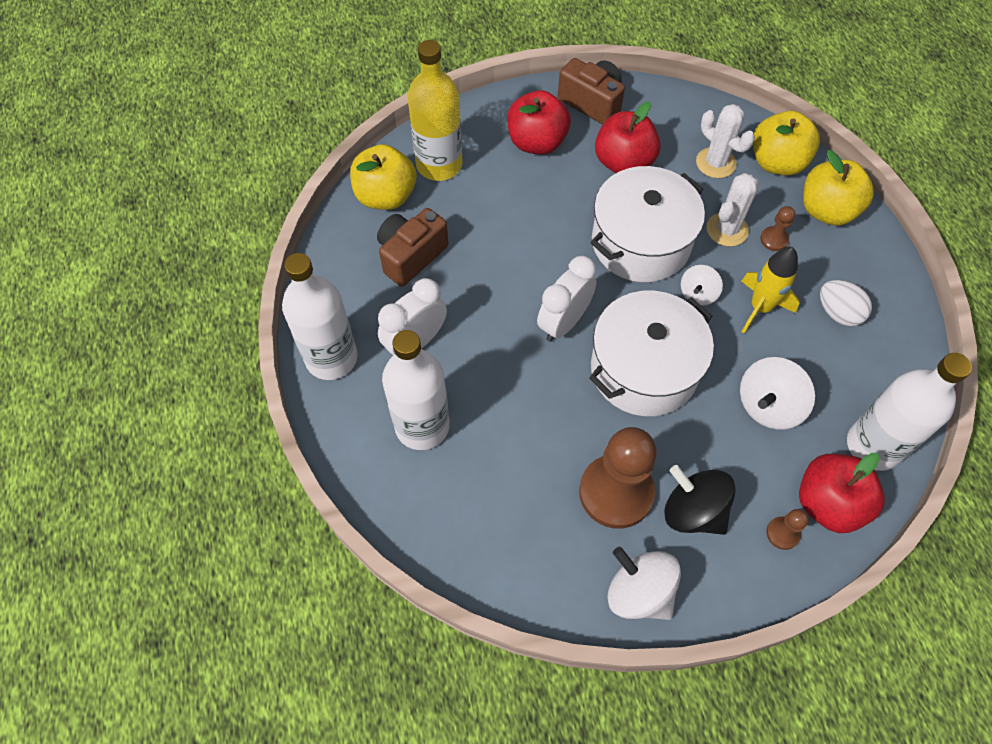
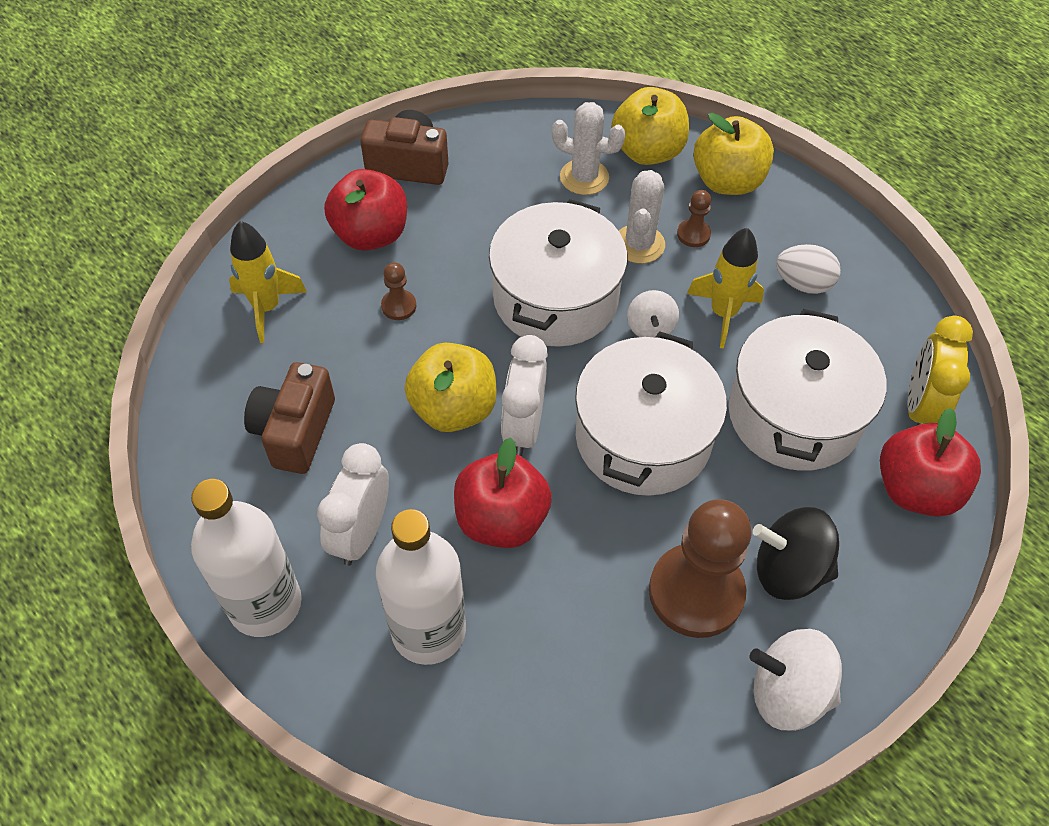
camera: 30 degrees left, 5 degrees down
yellow apple [350,144,416,210] -> yellow apple moved to [404,343,497,432]
yellow bottle [408,40,463,181] -> yellow rocket [229,221,307,343]
red apple [595,101,661,173] -> red apple moved to [454,437,552,548]
white spinning top [740,357,815,430] -> white pot [728,309,886,471]
brown pawn [766,509,809,550] -> brown pawn moved to [381,262,416,320]
white bottle [847,353,972,471] -> yellow clock [907,316,973,425]

